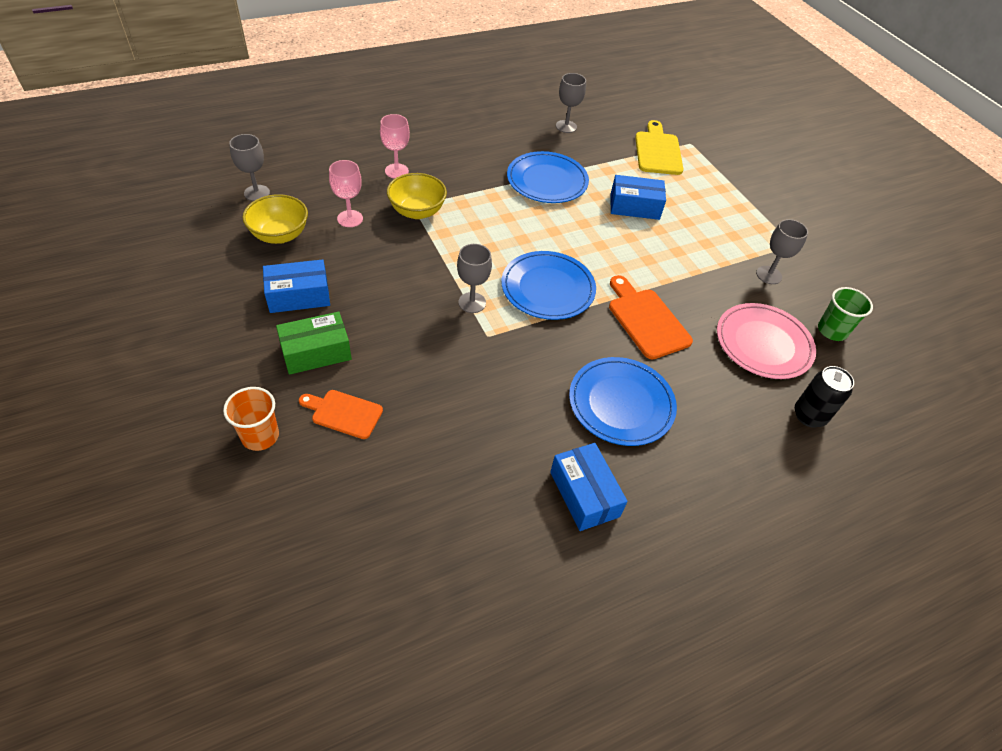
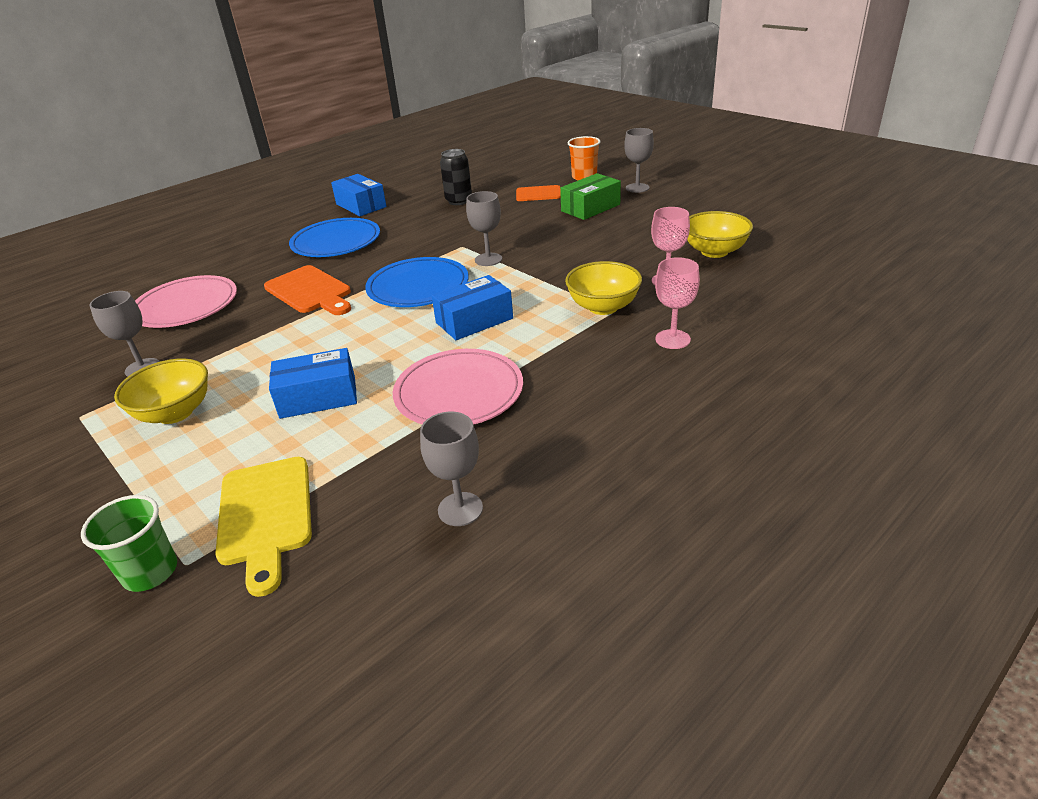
camera: 170 degrees right, 15 degrees down
grey goblet [229,134,270,201] -> grey goblet moved to [624,128,654,193]
blue box [263,259,330,313] -> blue box moved to [431,275,513,340]
blue plate [507,151,589,203] -> pink plate [393,349,523,425]
black can [795,366,854,428] -> black can moved to [440,149,472,205]
green cup [818,287,873,341] -> green cup moved to [81,495,177,592]
none -> yellow bowl [114,358,208,424]

